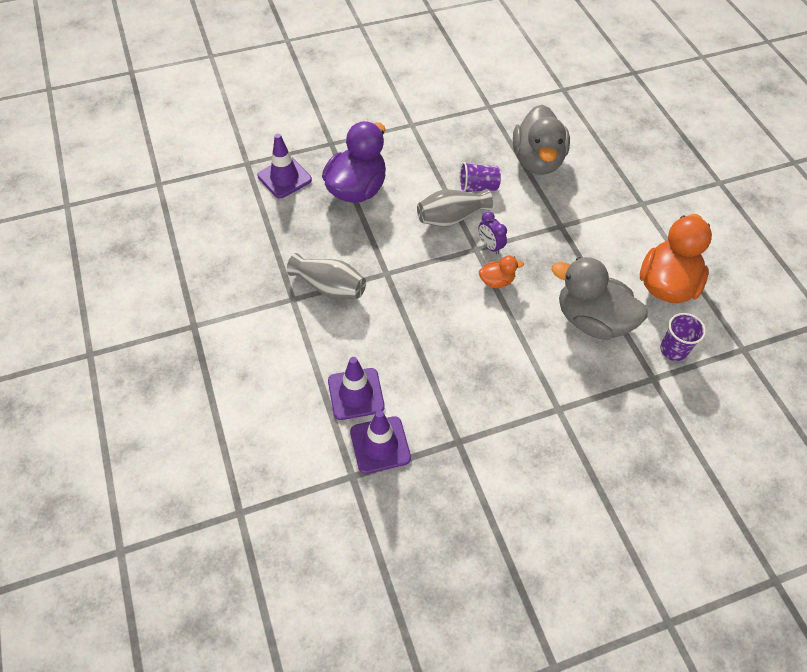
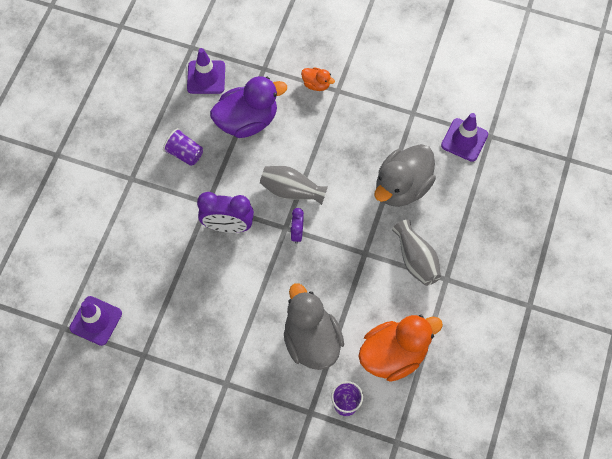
camera: 40 degrees right, 10 degrees up
grey vase [287,253,366,300] -> grey vase moved to [392,220,441,286]
purple traffic cone [328,357,385,420] -> purple traffic cone moved to [441,113,488,162]
purple cup [459,162,501,192] -> purple cup moved to [163,128,203,166]
orange duck [479,256,524,288] -> orange duck moved to [301,67,335,91]
none -> purple clock [197,192,254,233]

